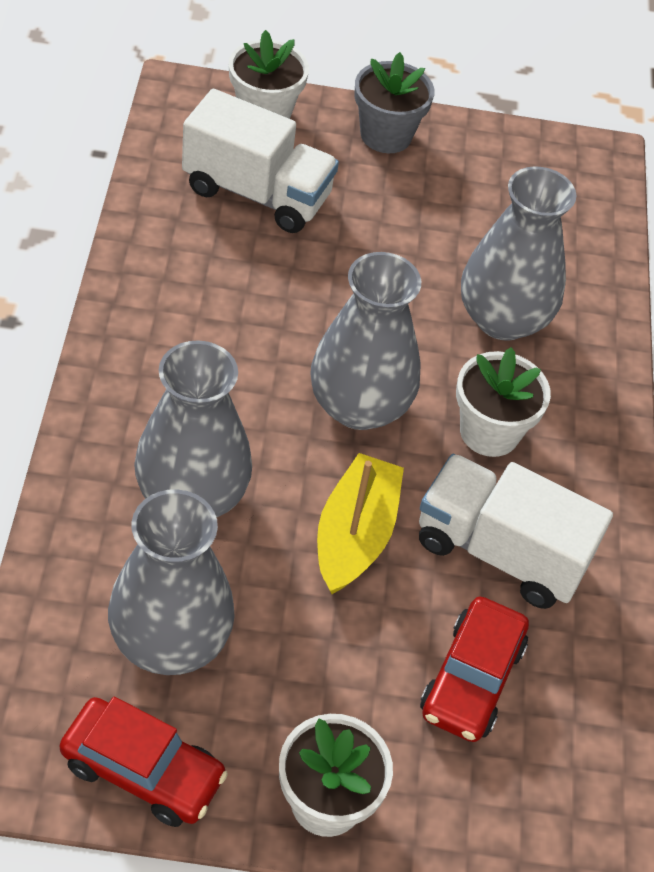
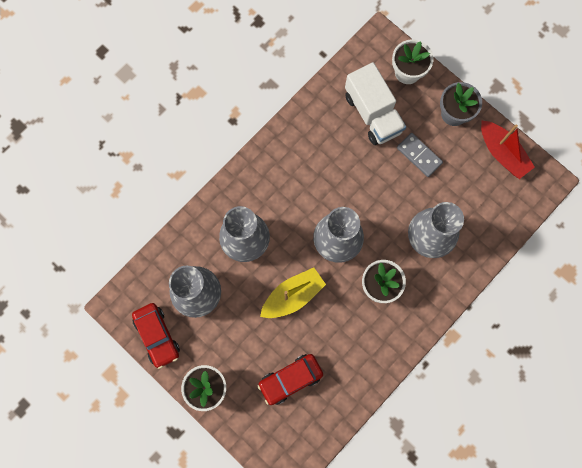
camera: 45 degrees right, 25 degrees up
white truck [419,454,613,609] -> none
none -> grey domino [397,133,443,177]
none -> red boat [481,121,535,179]

